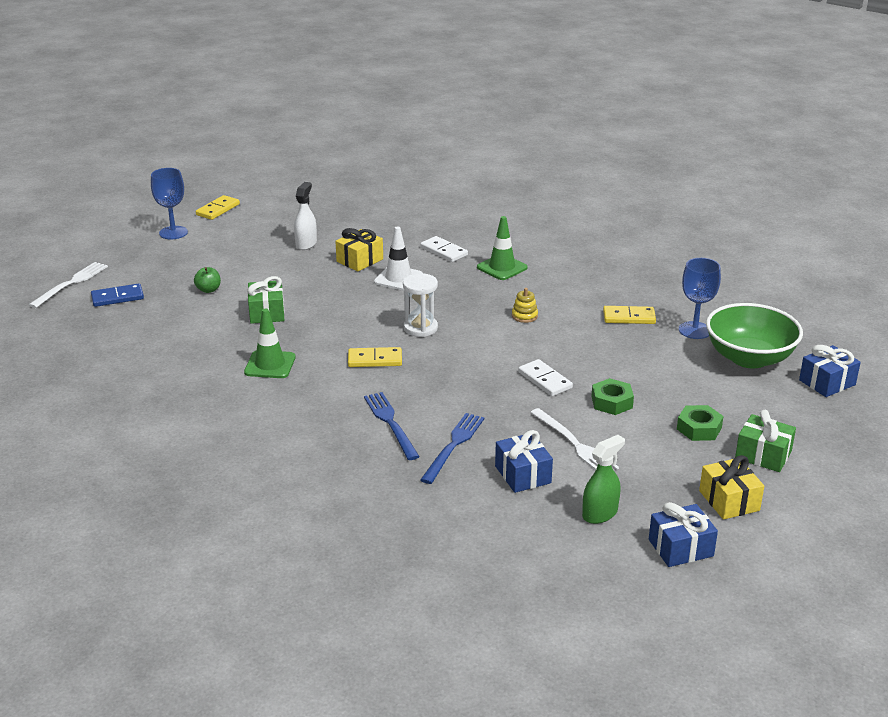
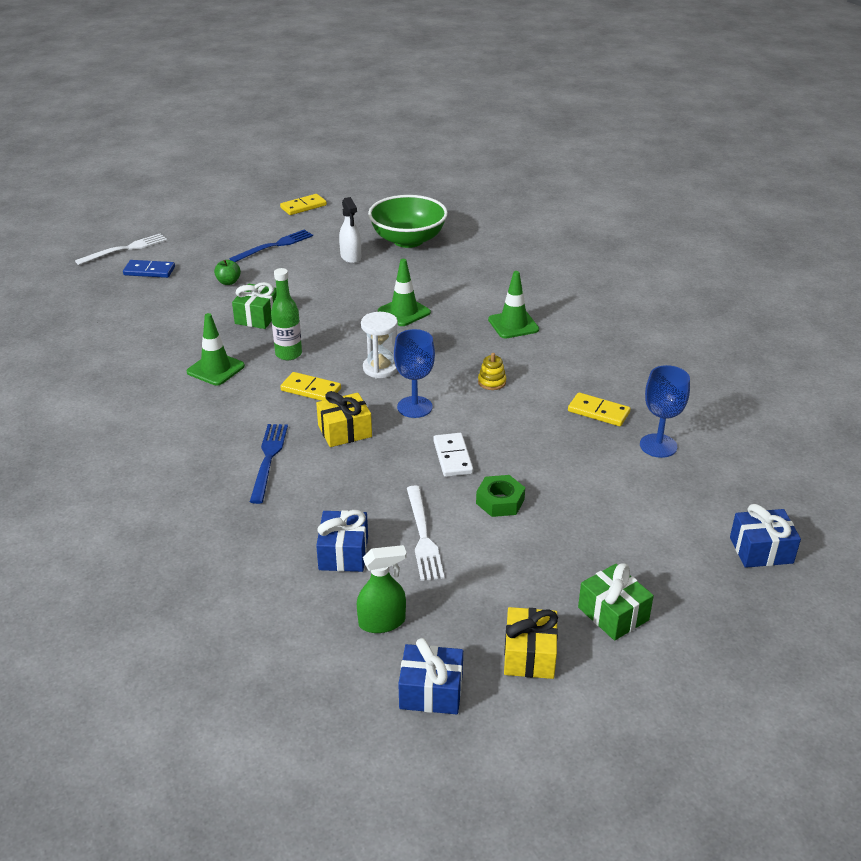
camera: 25 degrees right, 5 degrees up
blue goblet [151,168,188,240] -> blue goblet moved to [394,329,435,418]
white spray bottle [294,182,317,250] -> white spray bottle turned 120 degrees clockwise [339,197,361,263]
yellow gift [335,228,383,271] -> yellow gift moved to [316,391,372,447]
white traffic cone [374,226,423,291] -> green traffic cone [378,259,431,326]
white domino [420,236,468,262] -> none
blue fork [420,413,484,484] -> blue fork moved to [229,229,313,262]
green nut [677,405,724,441] -> none
green bowl [706,303,803,368] -> green bowl moved to [368,195,448,248]
none -> green bottle [271,268,302,360]

